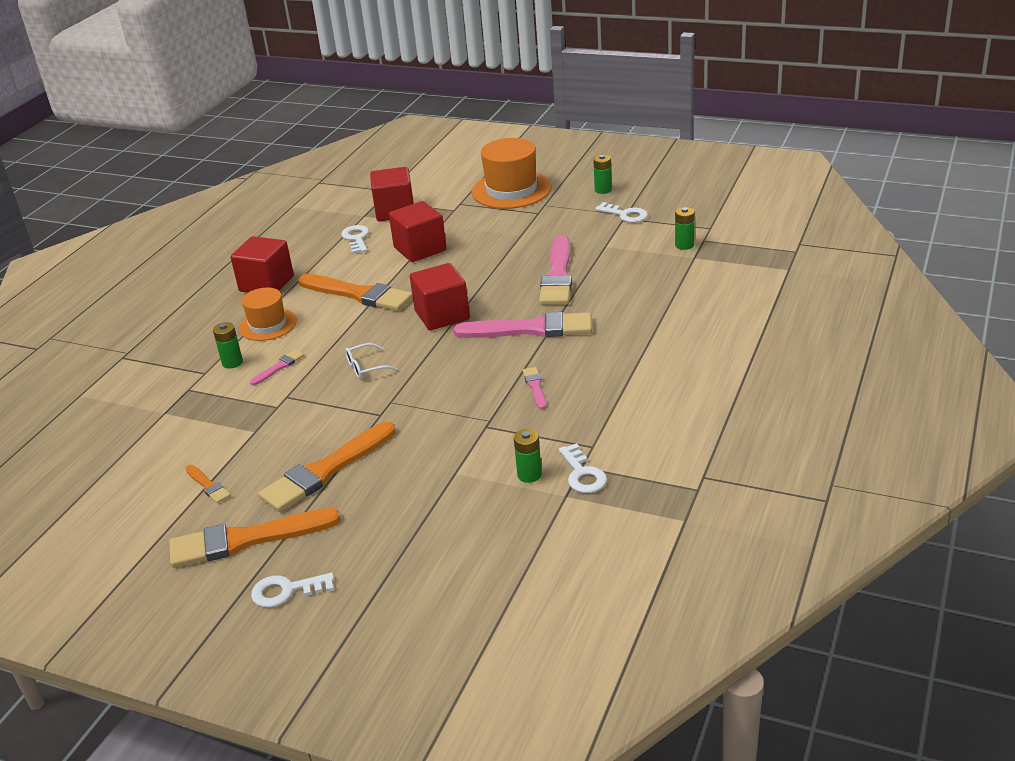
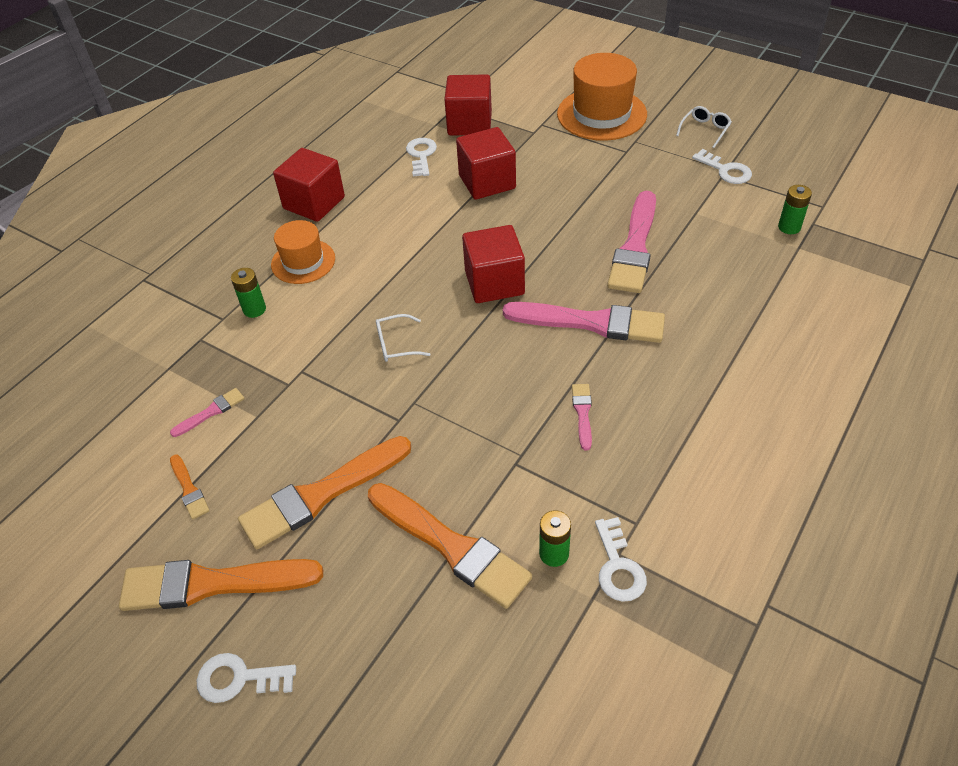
camera: 10 degrees right, 15 degrees up
pink brush [250,350,304,385] -> pink brush moved to [170,388,244,437]
orange brush [298,274,413,311] -> orange brush moved to [368,483,532,609]
green battery [593,155,612,194] -> white glasses [676,106,732,148]

